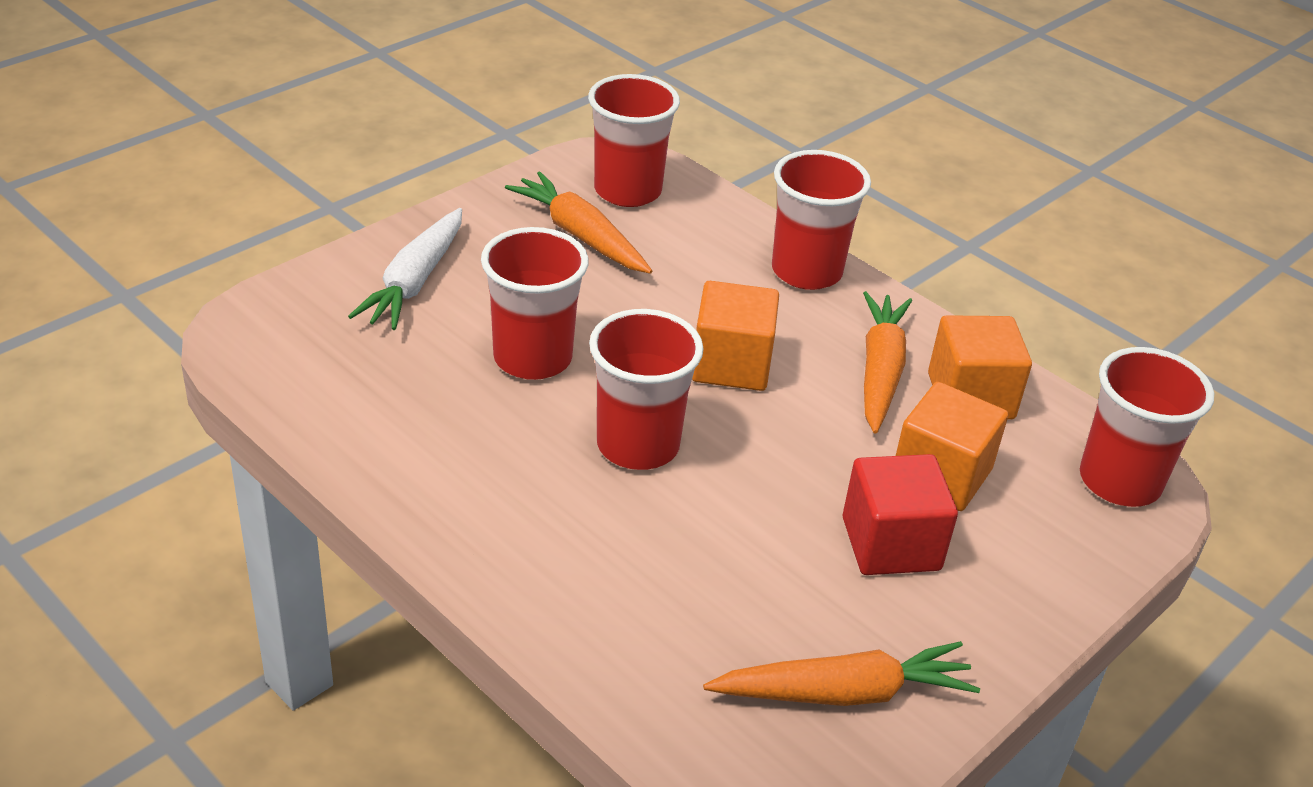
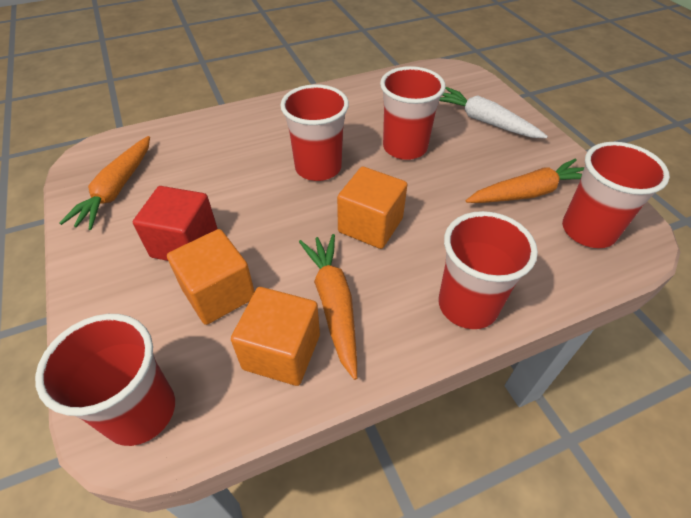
camera: 115 degrees right, 10 degrees up
orange carrot [863,291,912,434] -> orange carrot turned 135 degrees counterclockwise [299,234,357,380]

